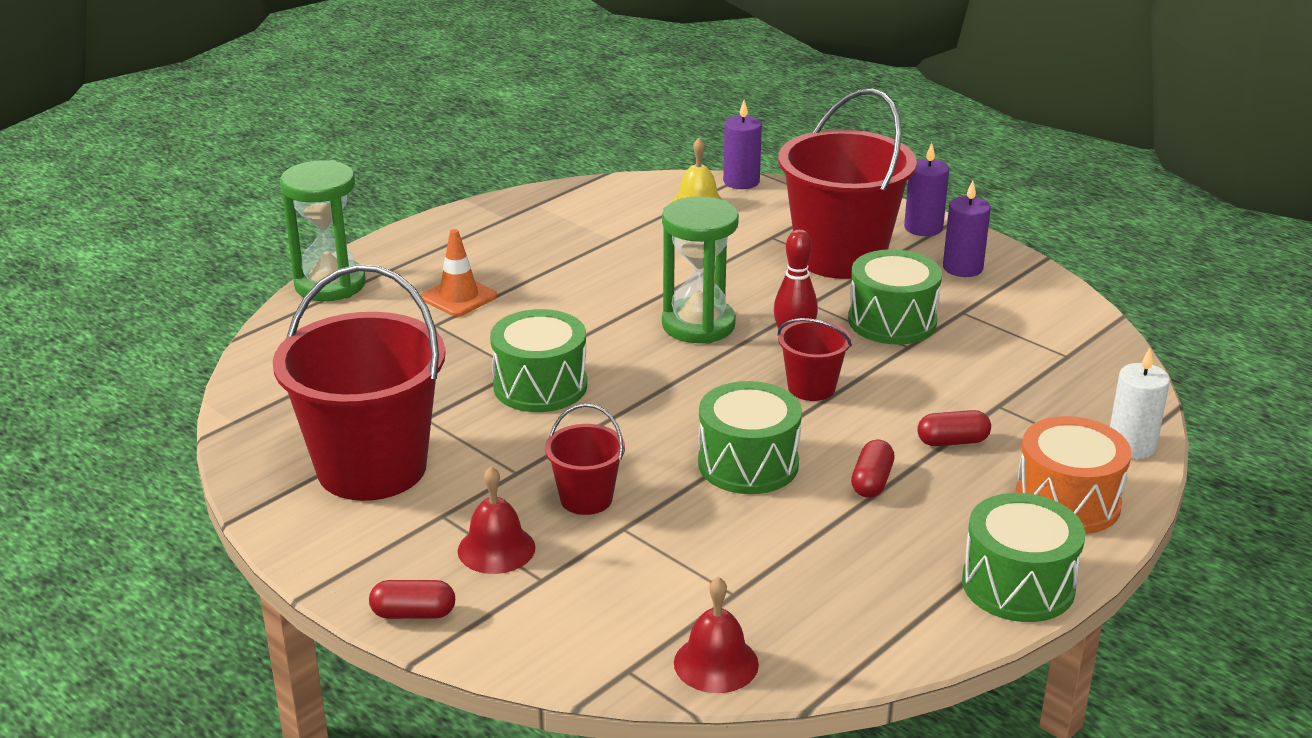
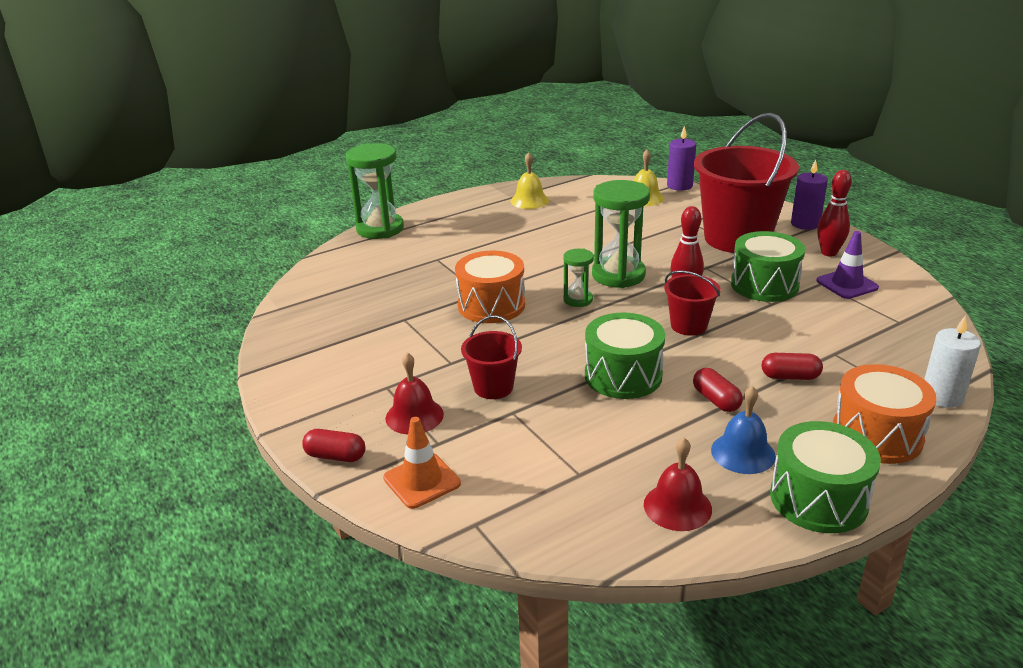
camera: 15 degrees right, 0 degrees up
red bucket [272,264,446,501] -> none
orange traffic cone [421,229,497,317] -> orange traffic cone moved to [383,417,461,509]
green drum [490,309,587,412] -> orange drum [455,251,525,323]
red bell [674,577,759,693] -> red bell moved to [644,437,712,531]
red capsule [851,439,895,498] -> red capsule turned 60 degrees counterclockwise [693,368,743,412]
purple candle [943,180,991,277] -> red bowling pin [817,170,852,256]
none -> yellow bell [510,152,549,209]
none -> green hourglass [563,249,594,307]
none -> blue bell [711,386,776,474]
none -> purple traffic cone [816,231,879,299]

